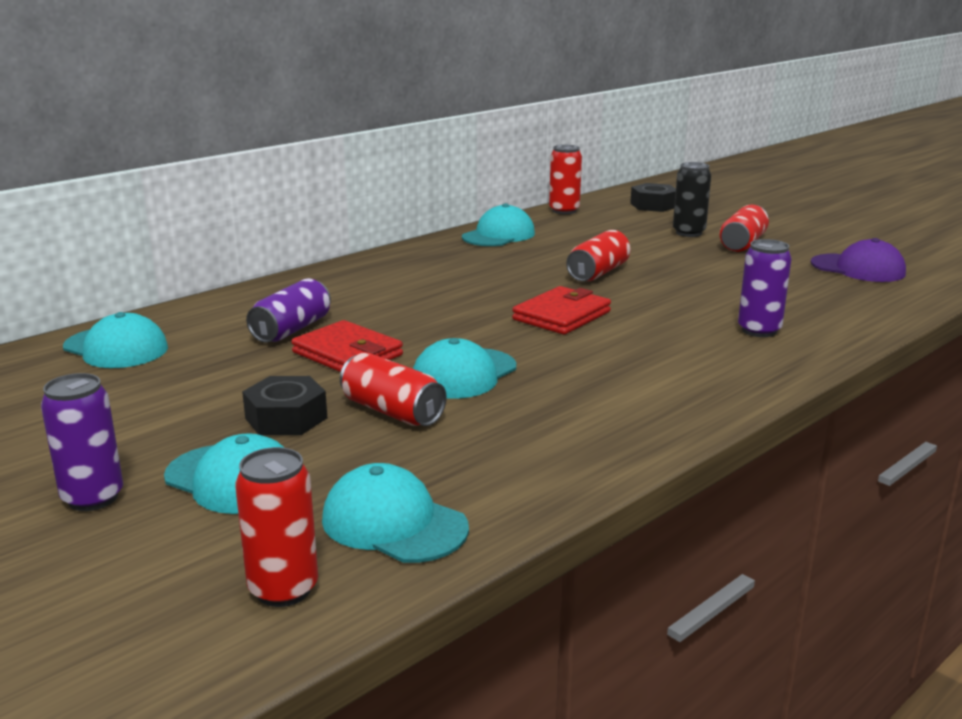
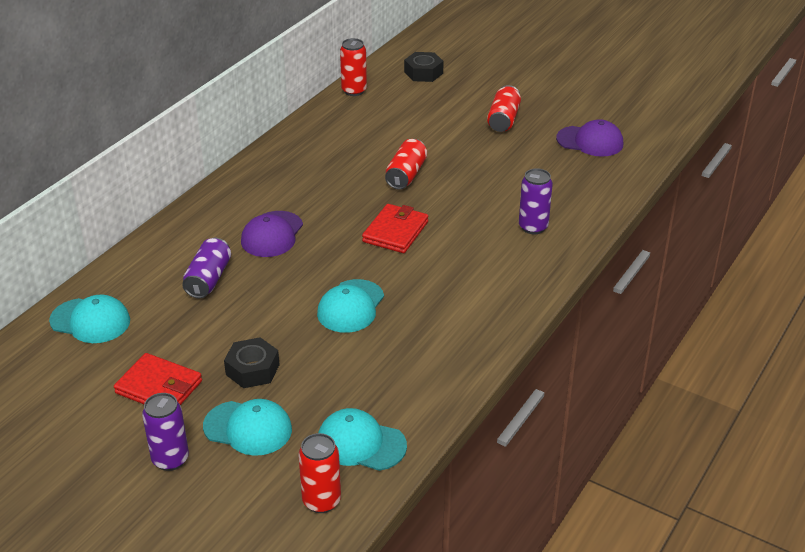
camera: 15 degrees left, 15 degrees up
red wallet [291,320,403,372] -> red wallet moved to [114,353,202,405]
red can [340,352,447,426] -> none
turquoise cap [462,204,535,246] -> none
black can [673,162,711,237] -> none
none -> purple cap [241,211,303,257]

